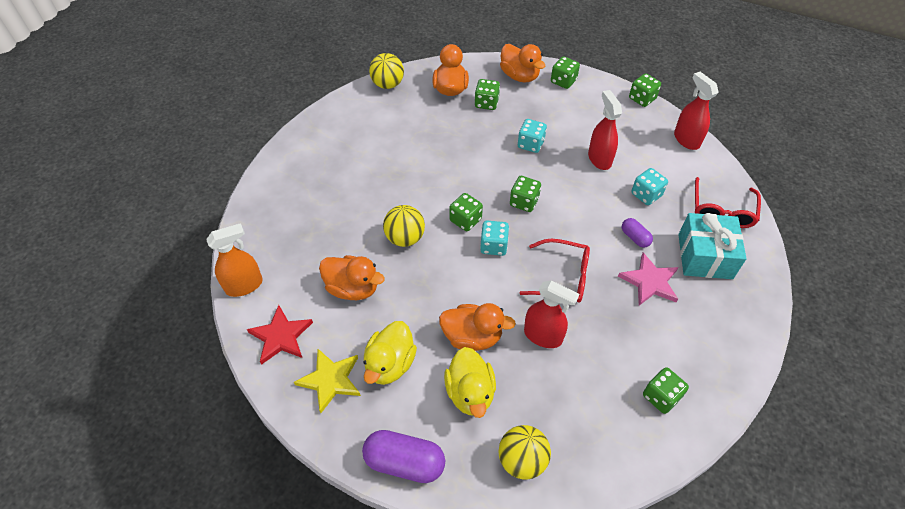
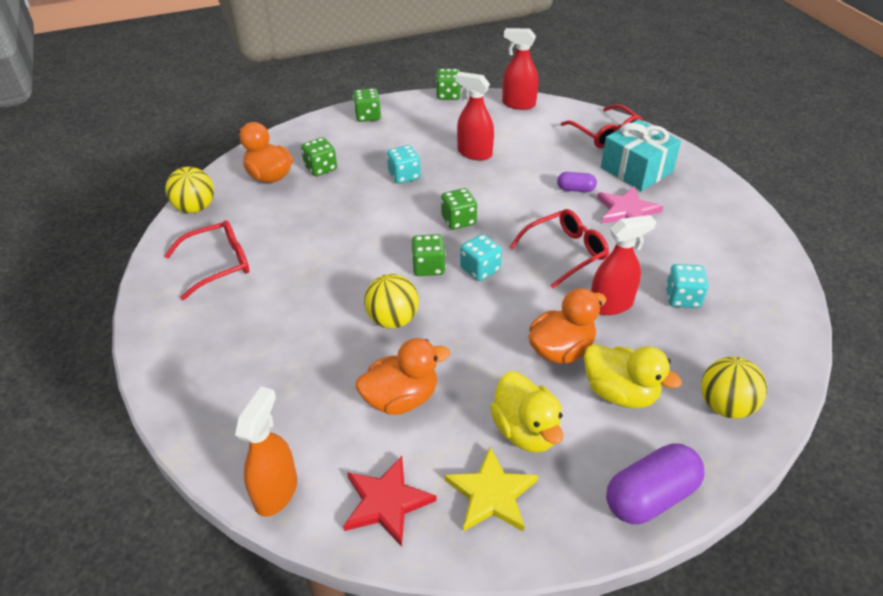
camera: 45 degrees left, 10 degrees down
orange duck [500,44,545,83] -> none
turquoise dice [631,168,668,205] -> turquoise dice moved to [666,264,708,308]
green dice [643,367,689,414] -> none
none -> red glasses [165,220,249,300]

